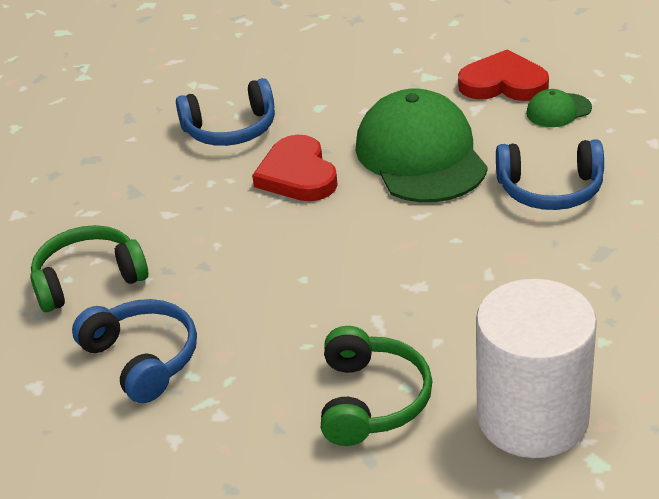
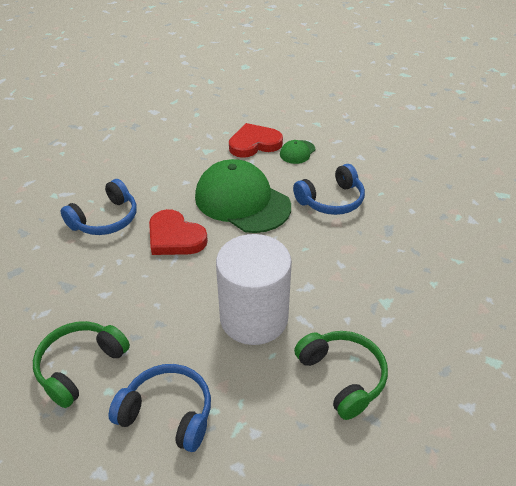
camera: 35 degrees left, 5 degrees up
white cylinder [476,279,597,458] -> white cylinder moved to [216,234,292,345]

